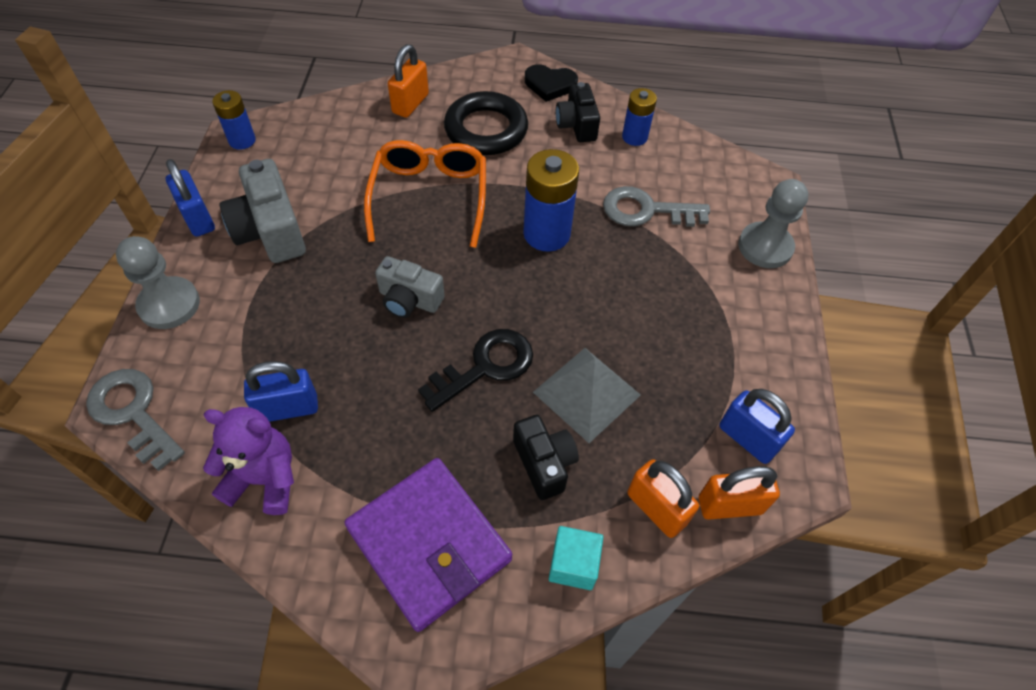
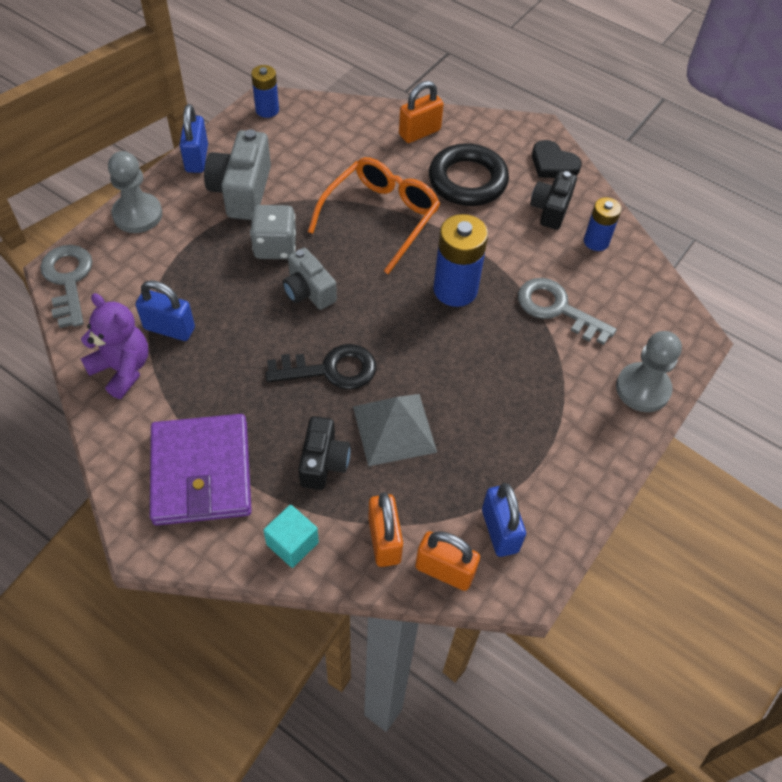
camera: 30 degrees right, 0 degrees up
none -> grey dice [250,205,296,259]

